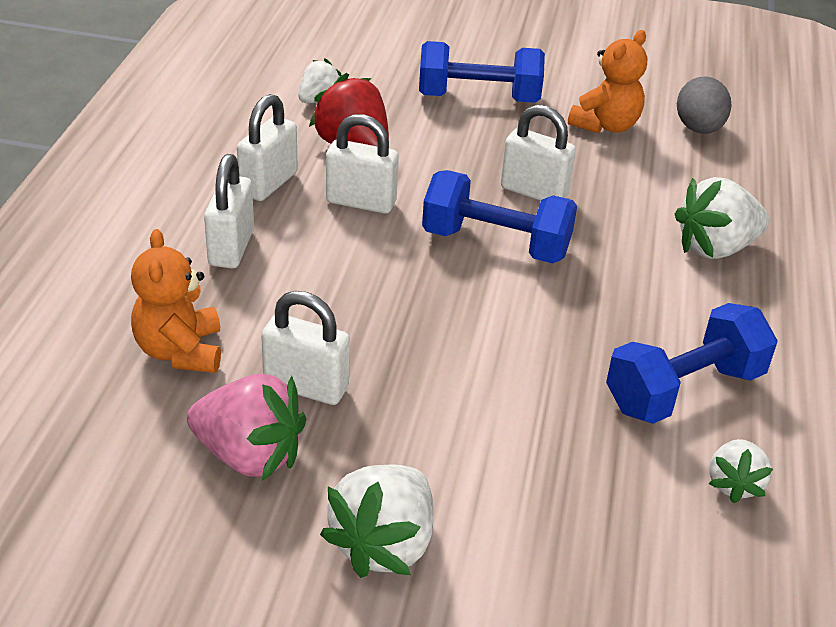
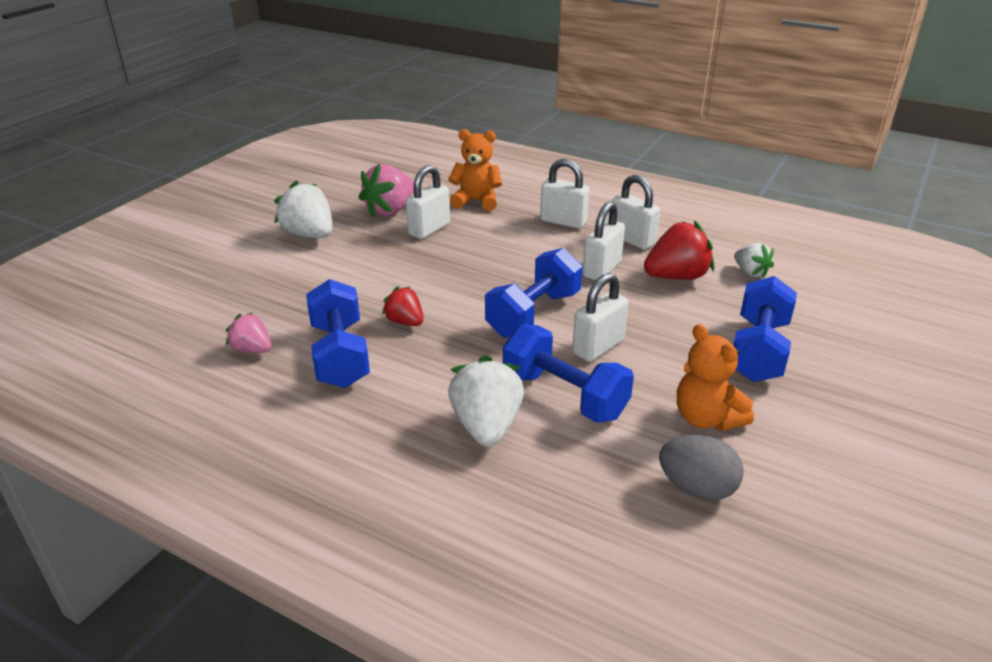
camera: 110 degrees right, 5 degrees down
white strawberry [709,439,773,503] -> pink strawberry [226,312,272,353]
none -> red strawberry [382,286,423,326]
none -> blue dumbbell [503,324,634,423]

